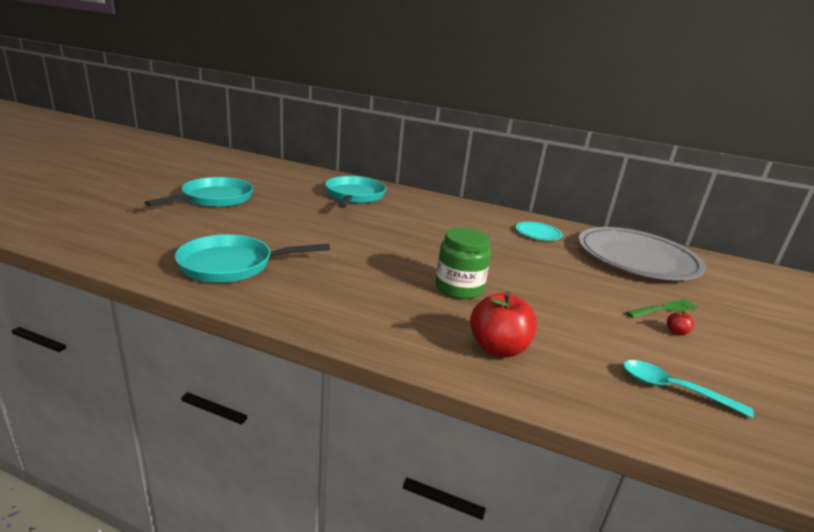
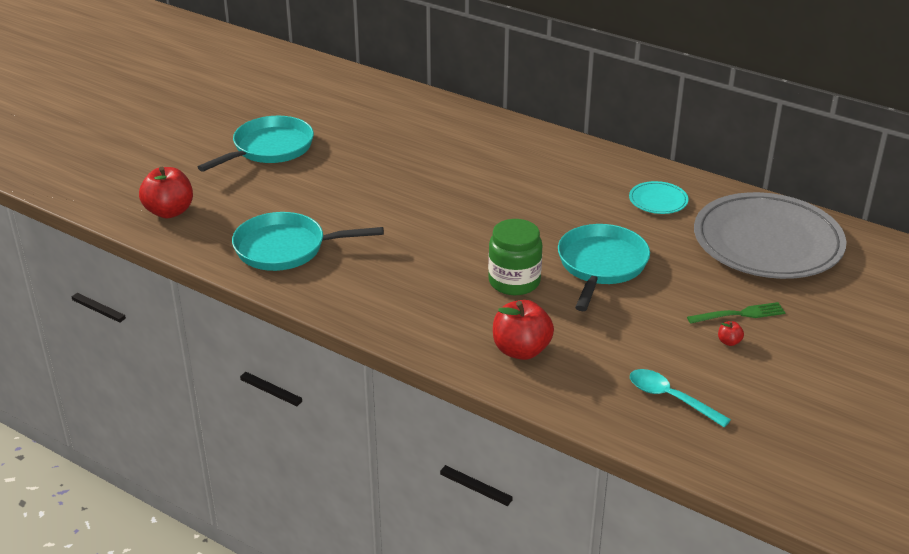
camera: 15 degrees right, 10 degrees up
turquoise pan [325,176,387,208] -> turquoise pan moved to [558,224,650,311]
none -> red apple [139,167,193,218]

